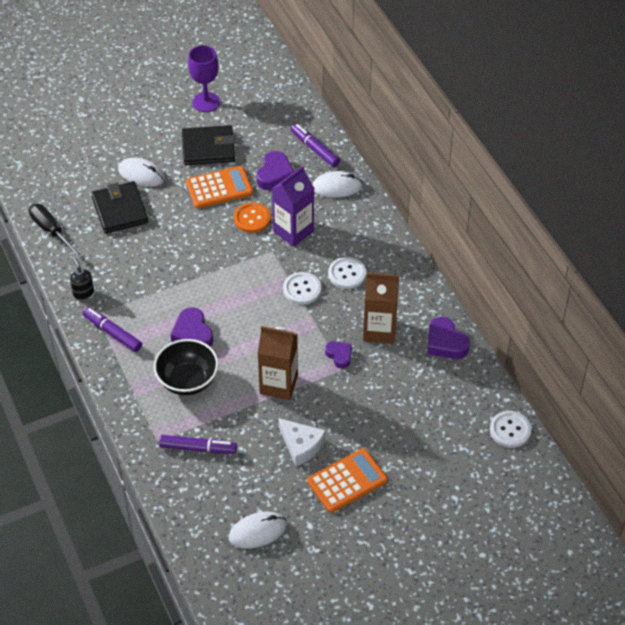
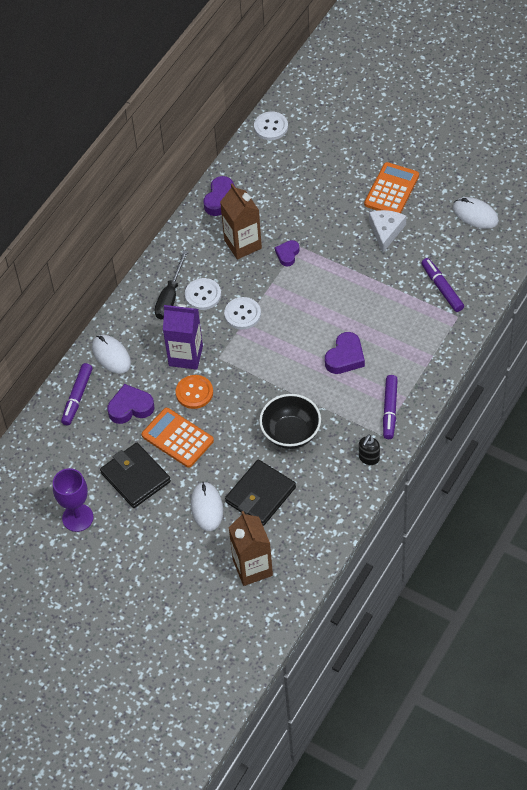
camera: 120 degrees left, 5 degrees up
black screwdriver [29,204,83,259] -> black screwdriver moved to [155,250,188,320]
black bowl [154,339,219,396] -> black bowl moved to [259,394,321,449]
brown carton [258,326,298,400] -> brown carton moved to [228,511,273,586]
orange calculator [307,448,387,513] -> orange calculator turned 90 degrees clockwise [364,162,419,213]

